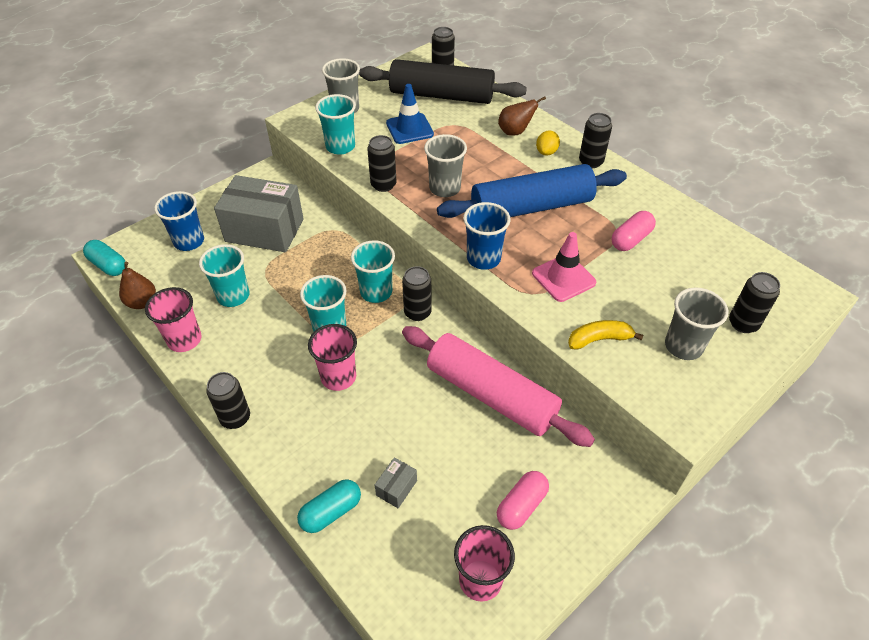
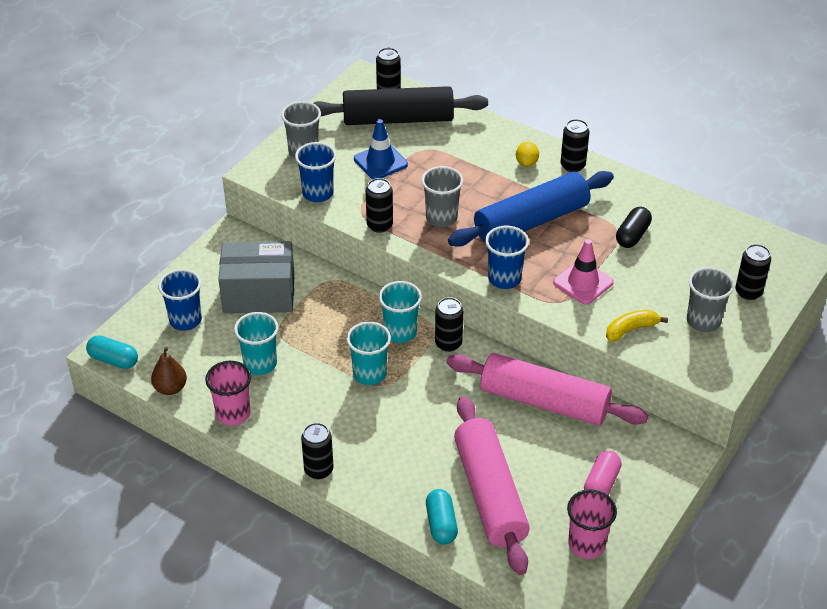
camera: 15 degrees left, 5 degrees down
turquoise capsule [297,479,361,533] -> turquoise capsule turned 45 degrees counterclockwise [426,489,458,544]
pink cup [308,324,357,391] -> none
turquoise cup [315,94,356,155] -> blue cup [295,142,336,202]
grey box [375,457,417,508] -> pink rolling pin [454,396,529,575]
brown pear [498,96,546,136] -> none
pink capsule [612,211,656,251] -> black capsule [616,207,652,248]

